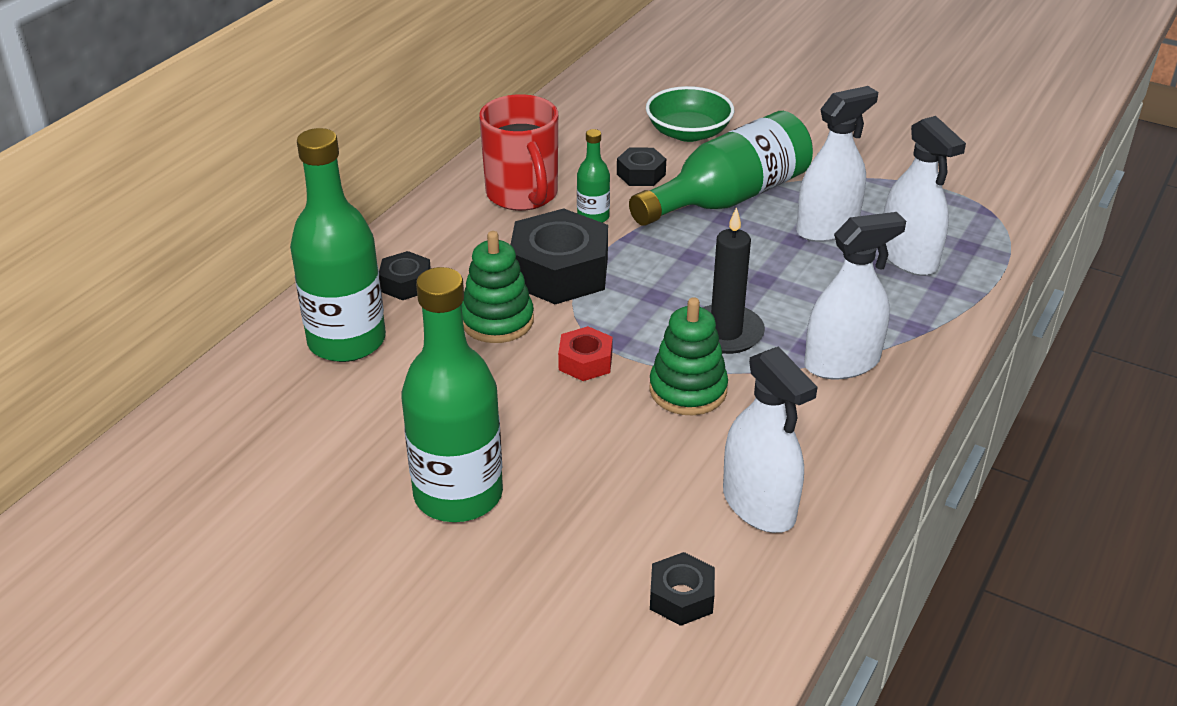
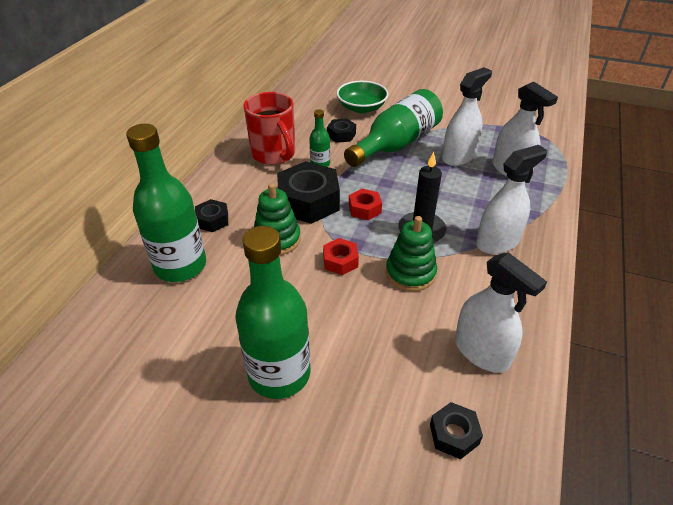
camera: 10 degrees left, 5 degrees up
none -> red nut [349,189,382,220]

